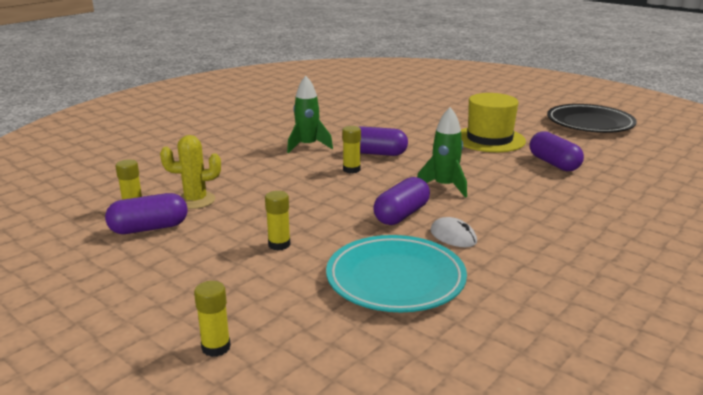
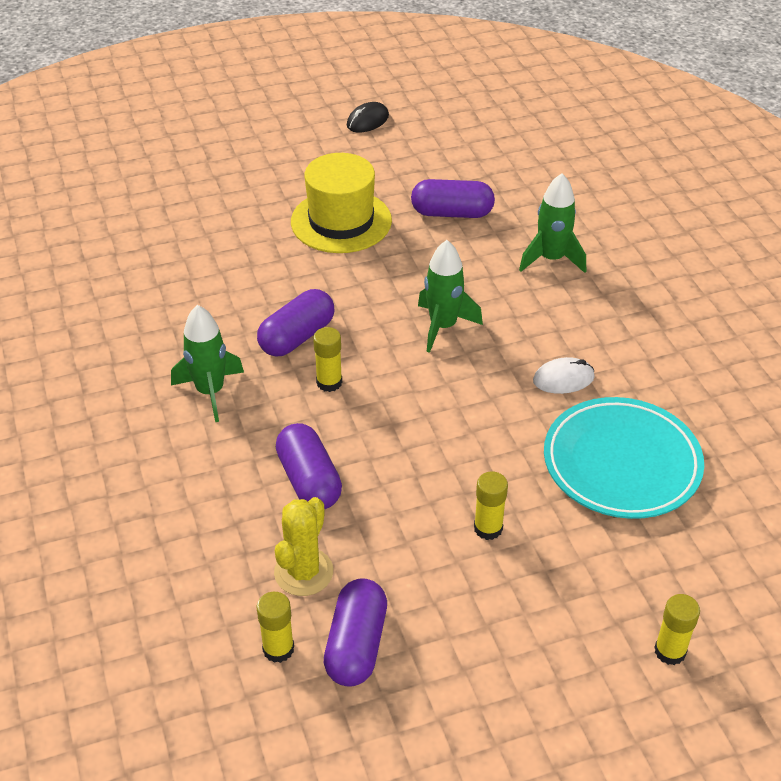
camera: 60 degrees left, 20 degrees up
purple capsule [373,177,430,225] -> purple capsule moved to [276,423,342,509]
black plate [547,104,637,133] -> black mouse [347,102,389,133]
none -> green rocket [519,173,586,273]

